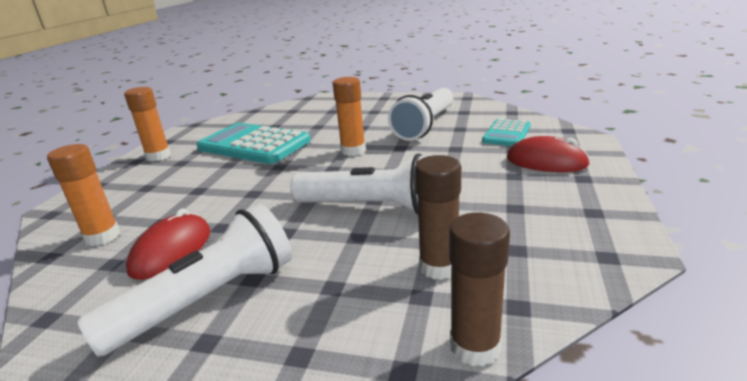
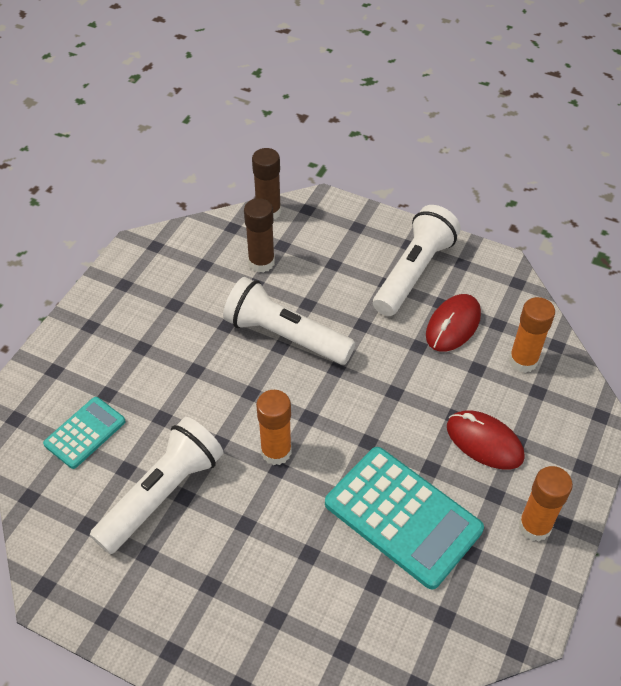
camera: 170 degrees left, 25 degrees up
white flashlight [77,204,292,357] -> white flashlight turned 150 degrees clockwise [373,205,461,316]
red mouse [507,136,590,172] -> red mouse moved to [447,410,525,469]

